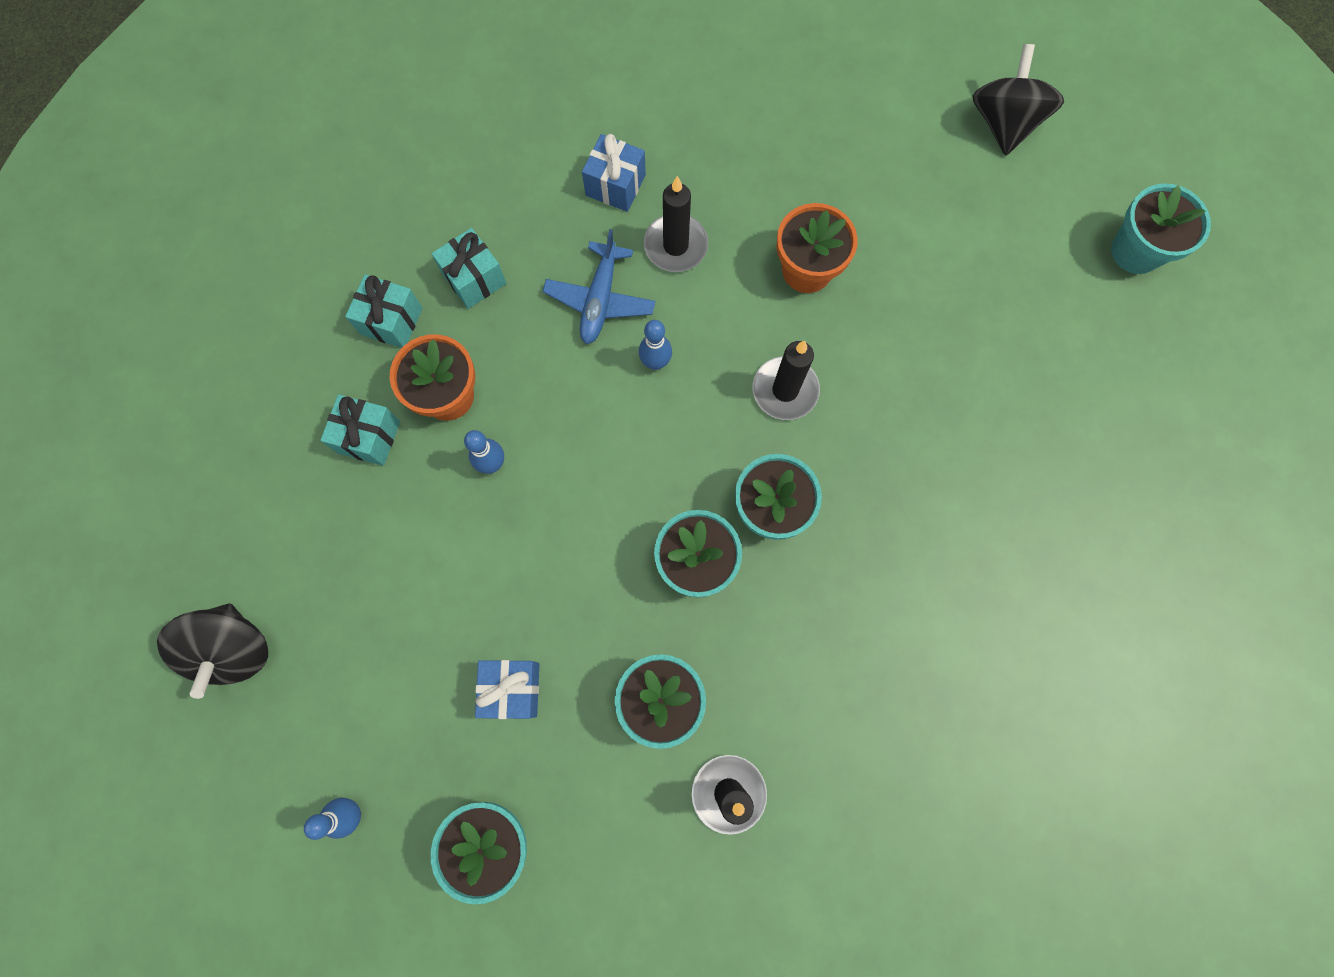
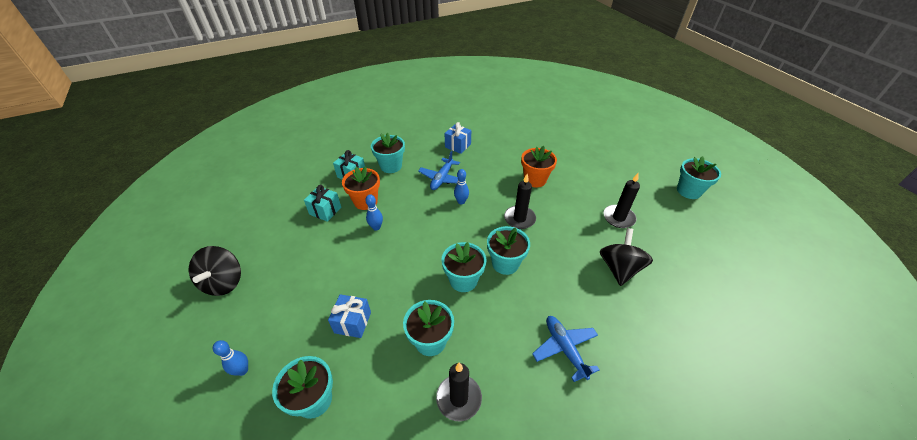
camera: 10 degrees right, 30 degrees down
turquoise gift [431,228,506,309] -> turquoise flower pot [371,133,405,173]
black candle [644,176,708,272] -> black candle moved to [603,173,640,228]
black spinning top [973,44,1064,156] -> black spinning top moved to [600,228,653,286]
none -> blue plane [532,316,599,382]

